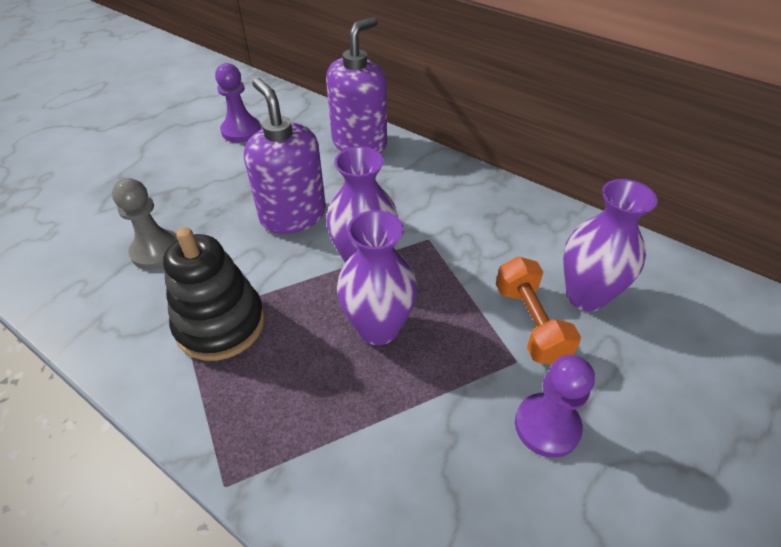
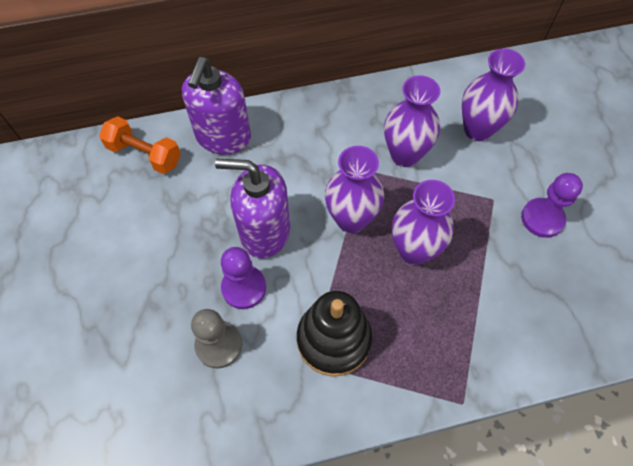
camera: 50 degrees left, 15 degrees up
purple pawn [215,63,261,143] -> purple pawn moved to [221,247,266,309]
purple soap dispenser [326,17,387,153] -> purple soap dispenser turned 150 degrees counterclockwise [182,57,251,155]
orange dumbbell [496,256,581,365] -> orange dumbbell moved to [99,116,181,174]
none -> purple vase [384,76,440,167]

